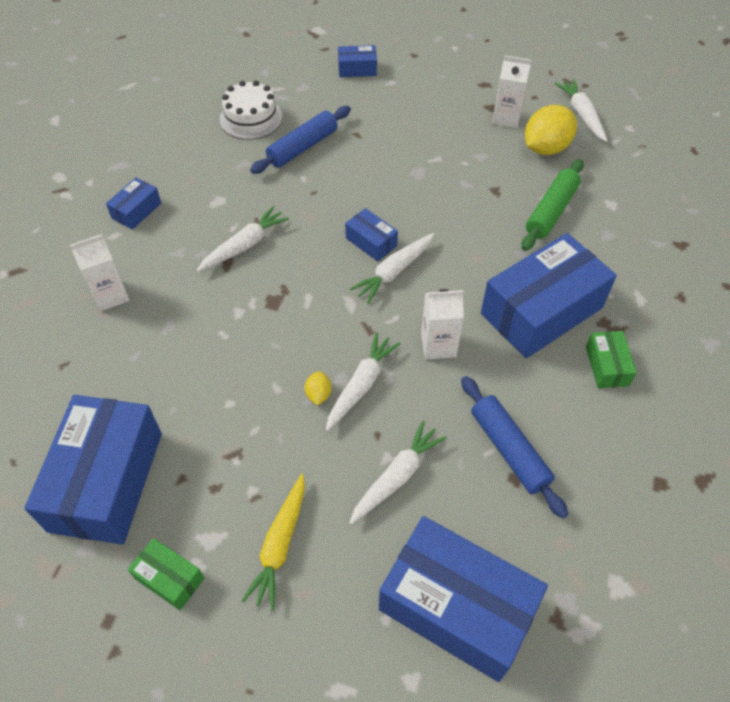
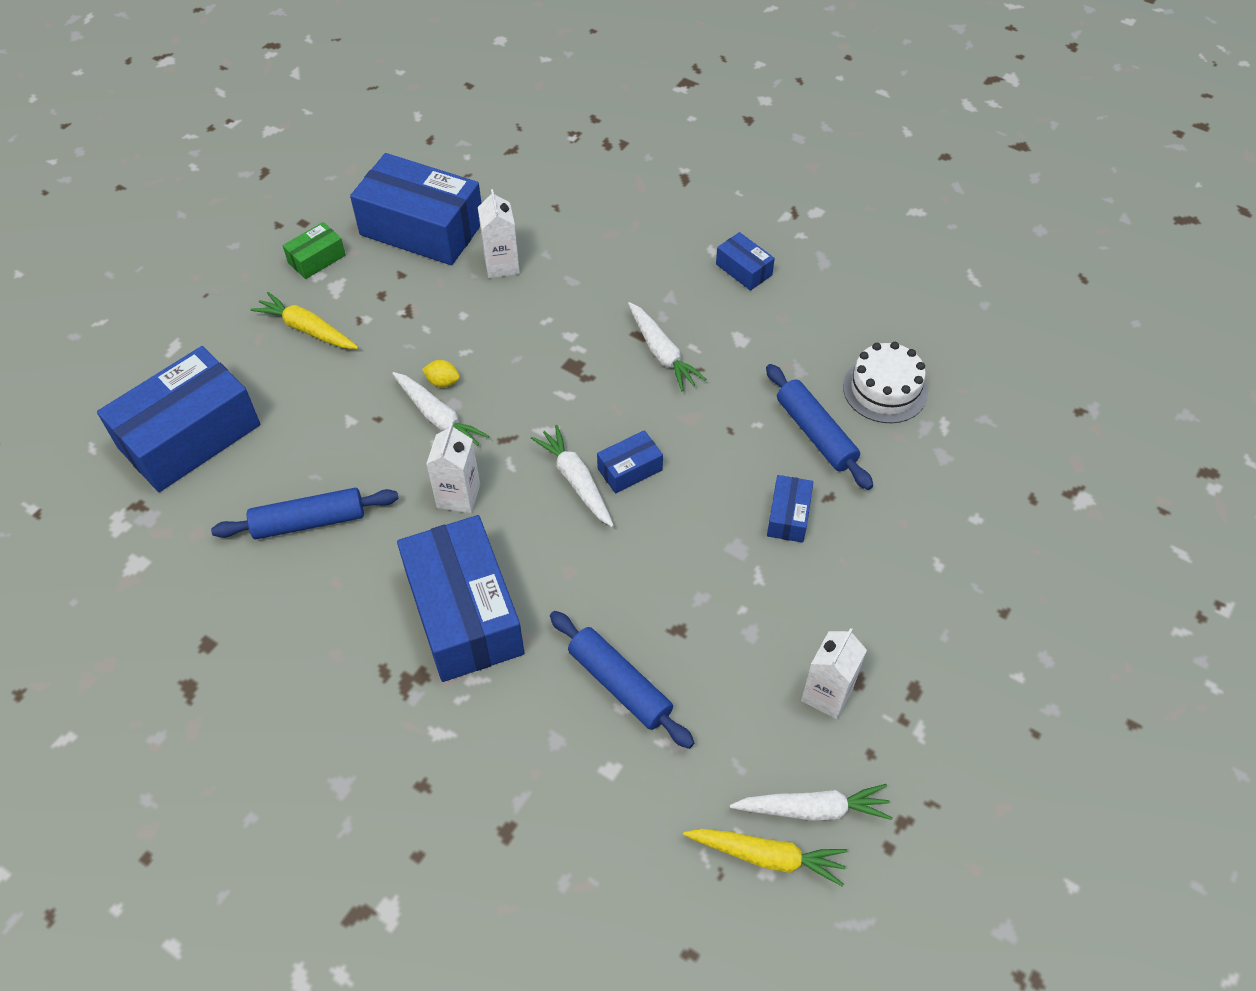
camera: 105 degrees right, 0 degrees up
white carton [70,234,130,311] -> white carton moved to [478,189,520,279]
blue box [338,45,377,77] -> blue box moved to [767,475,813,543]
white carrot [349,421,447,525] -> none
green rolling pin [521,159,584,251] -> blue rolling pin [550,611,694,749]
yellow lemon [525,105,577,155] -> none
green box [586,331,637,388] -> none
none -> yellow carrot [683,829,847,886]

